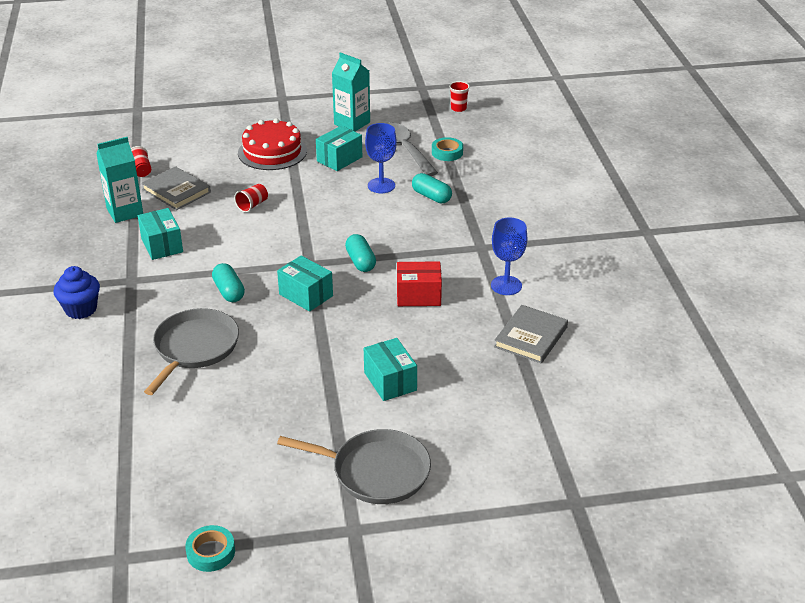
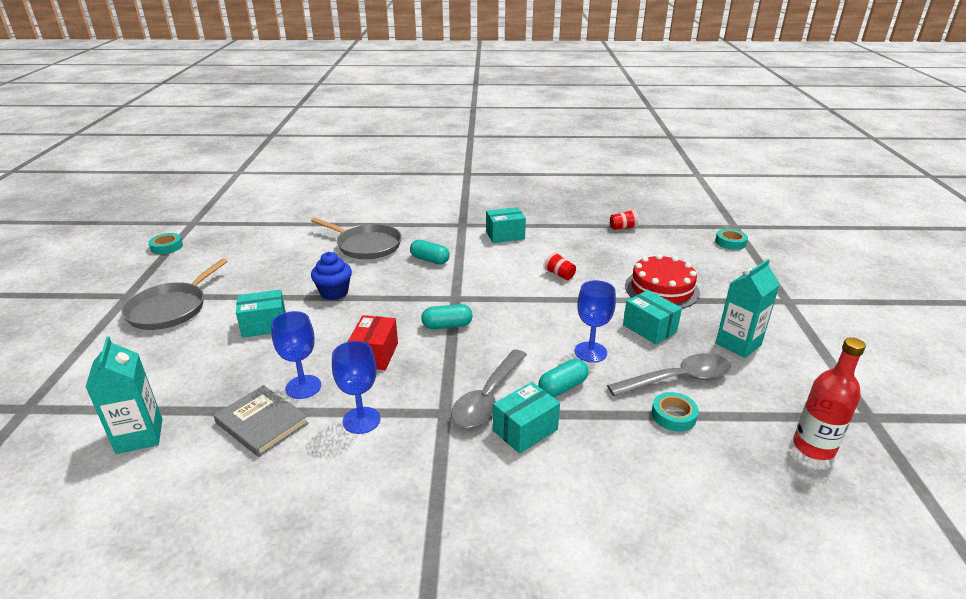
camera: 100 degrees right, 5 degrees down
blue cupcake [53,266,100,319] -> blue cupcake moved to [311,252,352,300]
turquoise carton [96,137,143,223] -> turquoise carton moved to [86,337,162,454]
grey book [141,166,211,210] -> none
turquoise capsule [212,263,245,302] -> turquoise capsule turned 45 degrees clockwise [410,240,450,264]
turquoise box [277,255,333,312] -> turquoise box moved to [493,382,560,454]
red cup [449,81,470,112] -> red bottle [793,337,866,460]
none -> blue goblet [271,311,321,399]
none -> grey spoon [451,349,527,428]
none -> turquoise tape [715,229,748,250]

